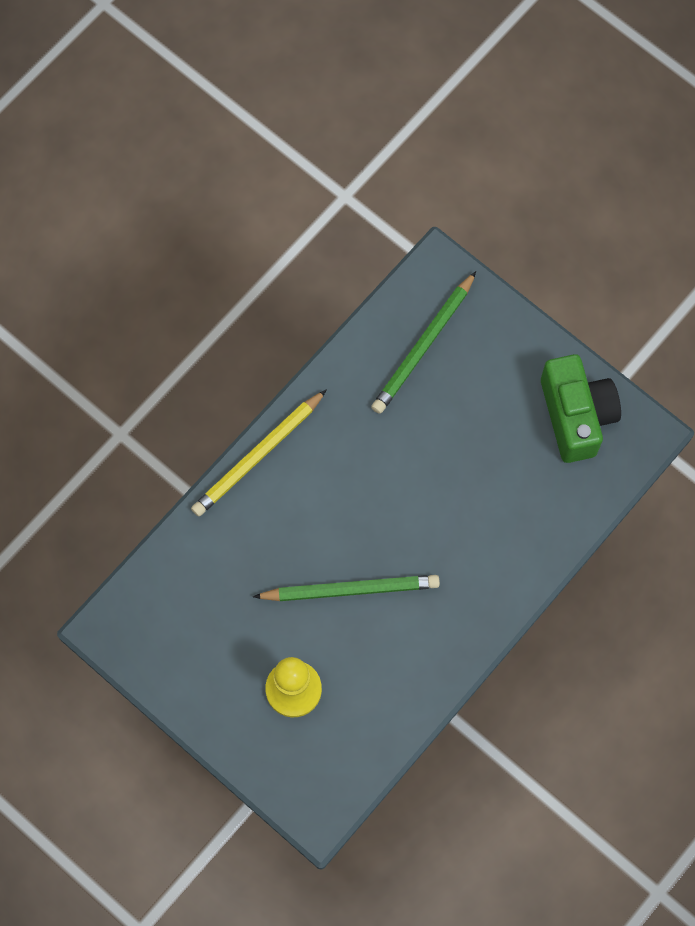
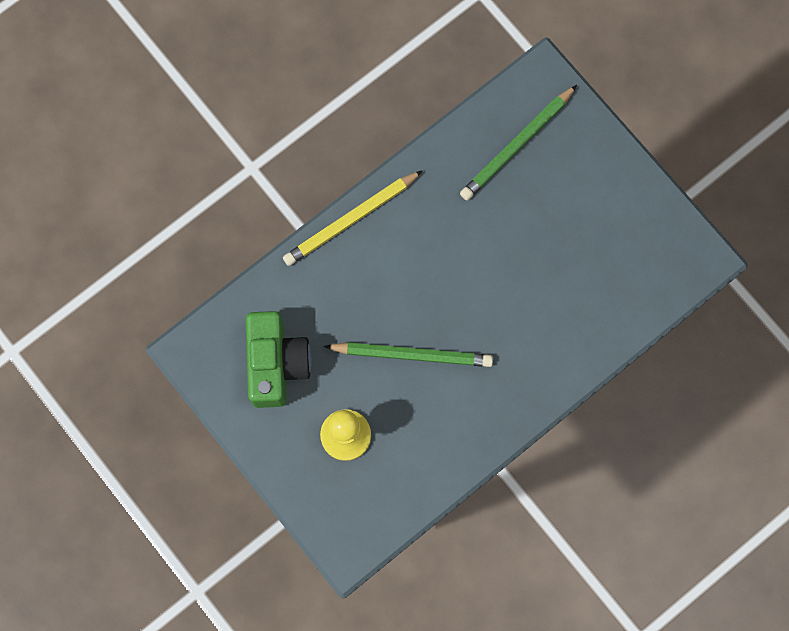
camera: 10 degrees right, 5 degrees up
green camera [541,354,621,463] -> green camera moved to [246,311,312,408]

